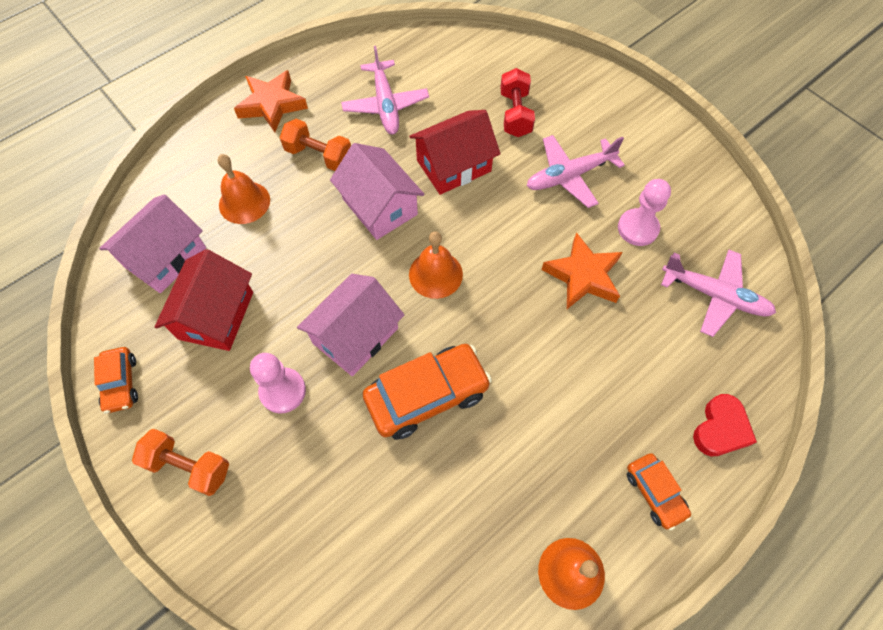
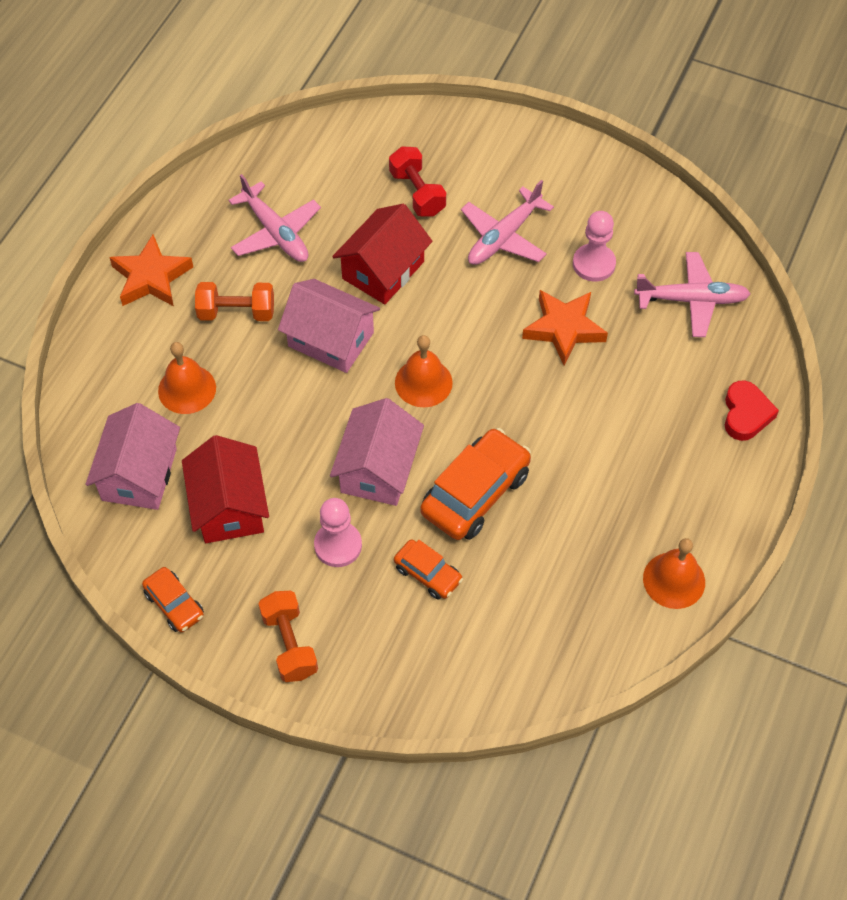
camera: 25 degrees left, 5 degrees down
orange dumbbell [132,429,229,496] -> orange dumbbell turned 75 degrees clockwise [258,590,318,682]
orange car [627,453,691,530] -> orange car moved to [394,539,463,599]

